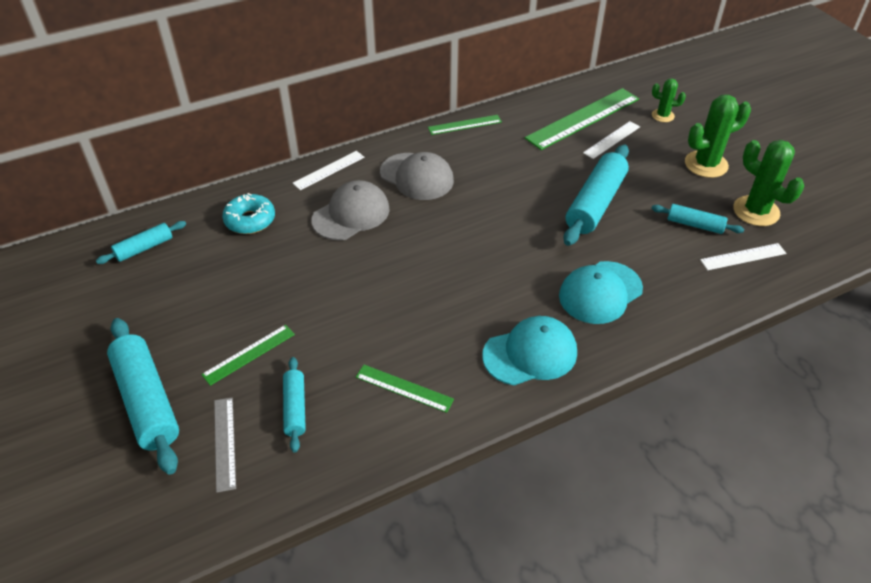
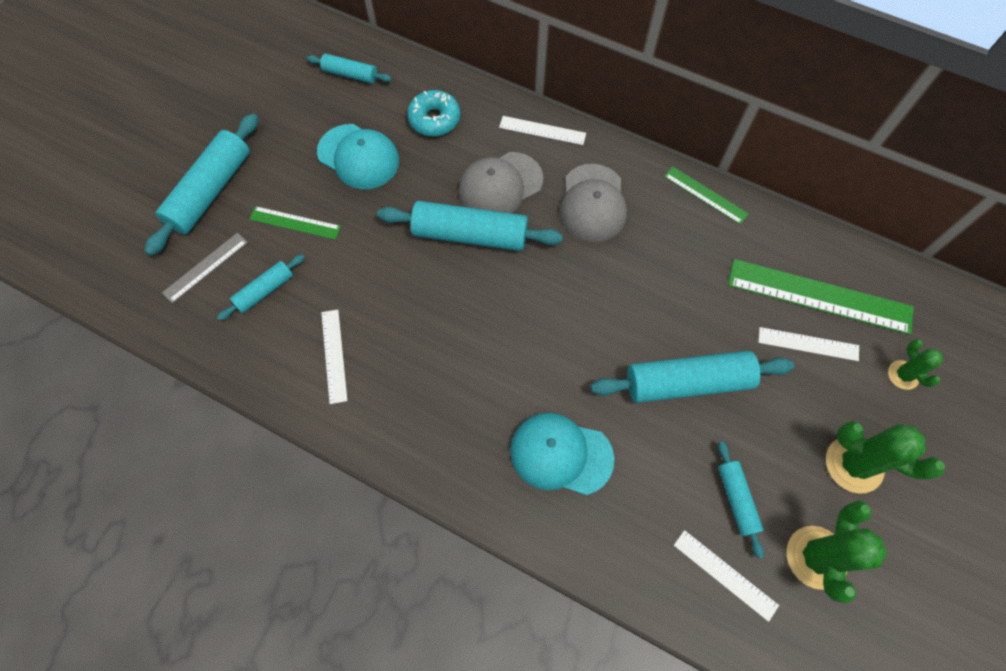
camera: 55 degrees right, 20 degrees up
grey cap [311,180,389,240] -> grey cap turned 135 degrees clockwise [459,152,543,213]
green ruler [356,365,454,413] -> white ruler [321,310,348,404]
turquoise cap [482,316,577,385] -> turquoise cap moved to [317,124,399,189]
none -> turquoise rolling pin [377,201,563,251]

